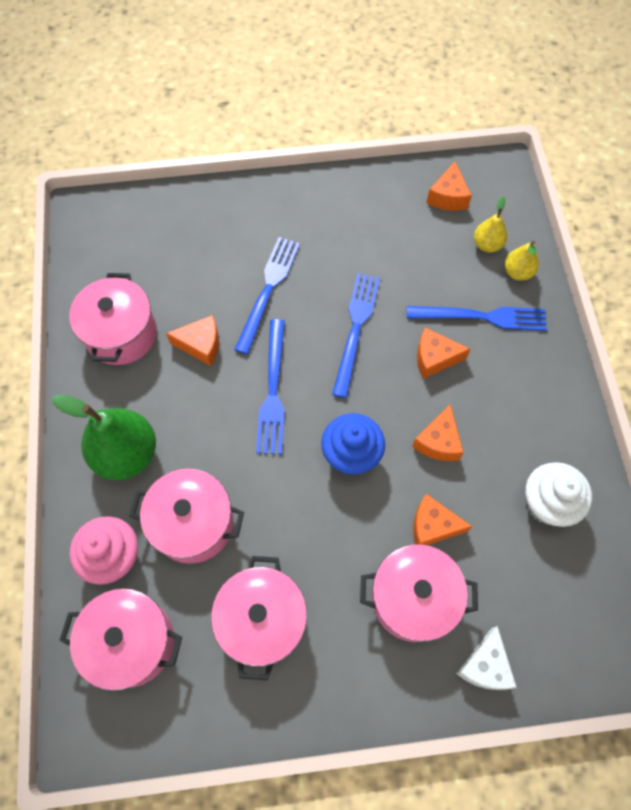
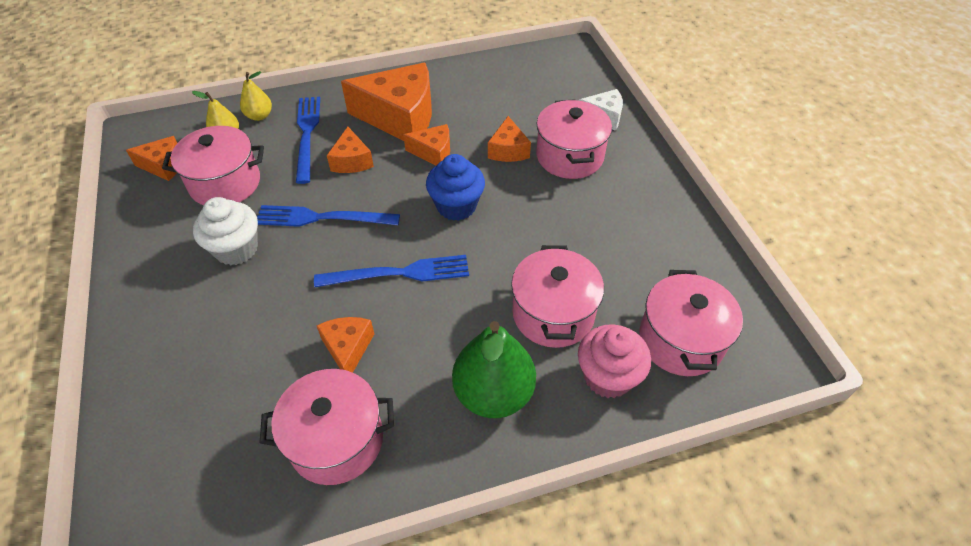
camera: 100 degrees left, 15 degrees down
pink pot [211,556,307,681] -> pink pot moved to [162,126,264,205]
blue fork [234,237,300,354] -> none
white cupcake [526,462,592,527] -> white cupcake moved to [193,197,258,266]
none -> orange cheese [341,63,432,141]

